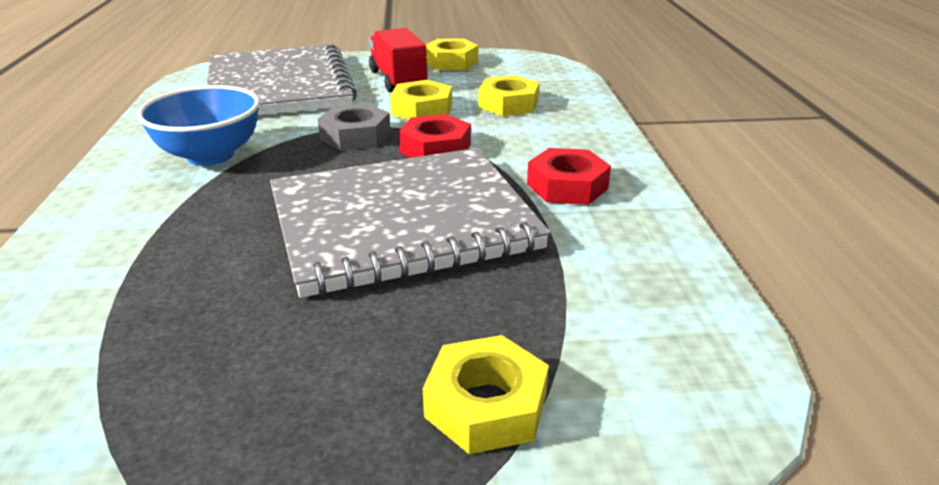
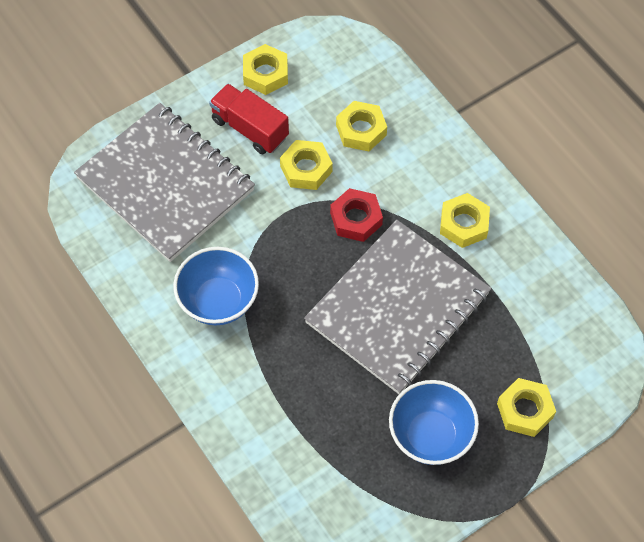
camera: 30 degrees left, 30 degrees up
grey nut [318,103,391,151] -> none
red nut [527,148,611,205] -> yellow nut [440,193,490,248]
none -> blue bowl [389,380,479,465]

